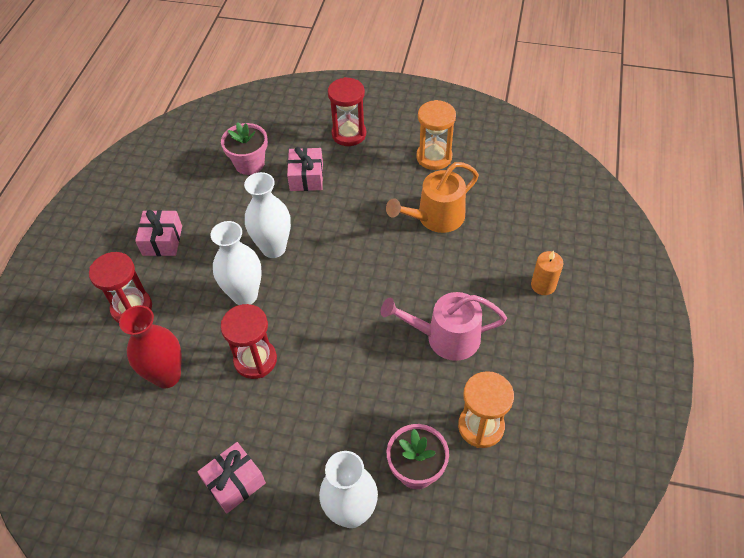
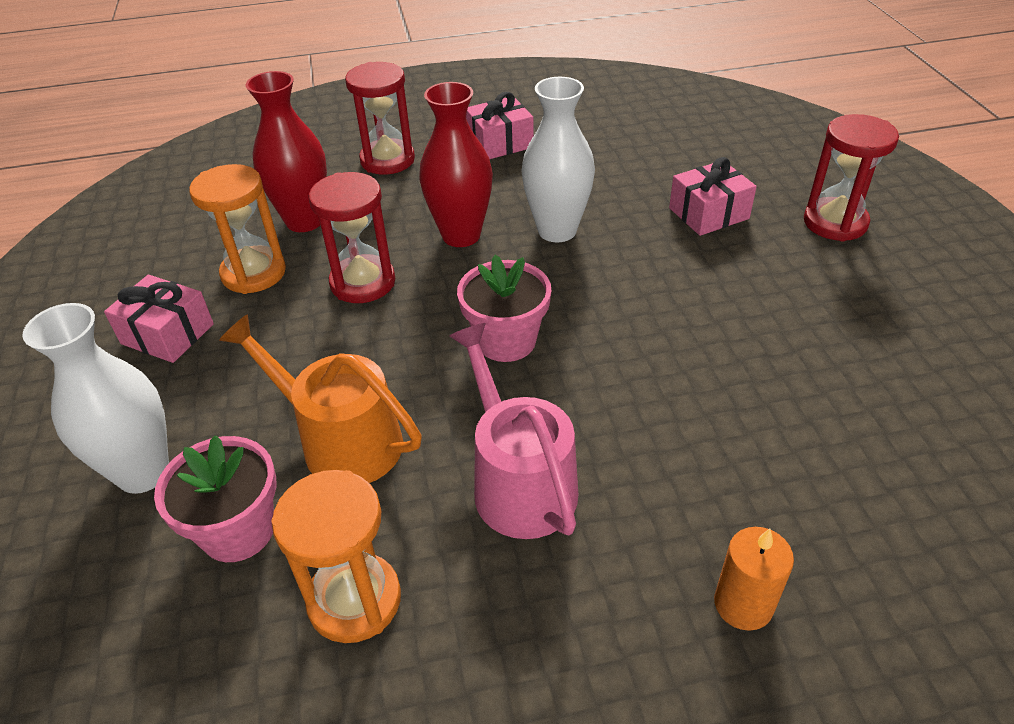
camera: 65 degrees right, 10 degrees down
white vase [211,221,262,305] -> red vase [419,82,493,247]
pink flower pot [221,122,268,175] -> pink flower pot moved to [457,255,551,362]
orange watering can [386,162,479,233] -> orange watering can moved to [219,314,422,483]
orange hourglass [416,100,456,170] -> orange hourglass moved to [189,164,286,294]

